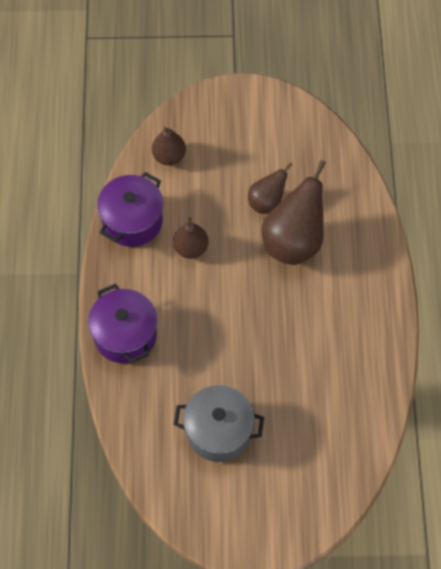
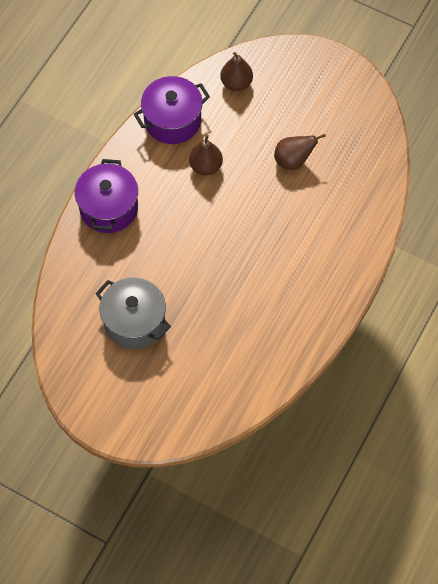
camera: 30 degrees right, 0 degrees up
brown pear [261,160,326,265] -> none

